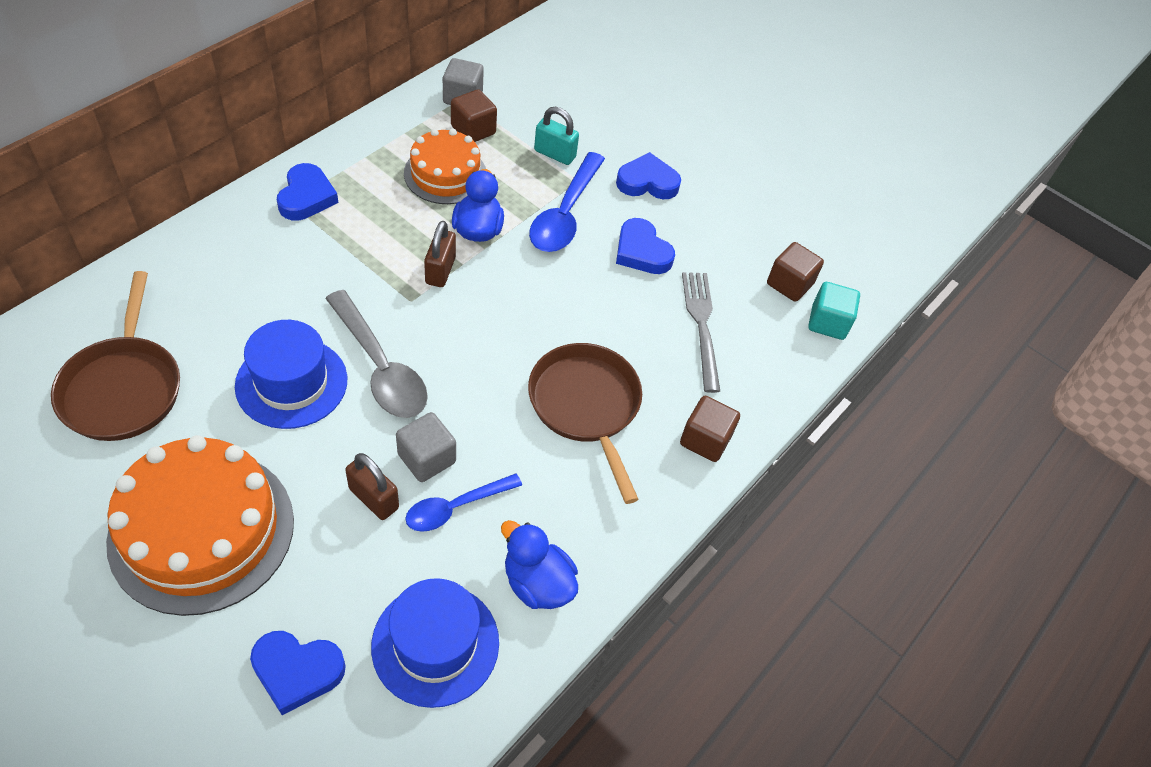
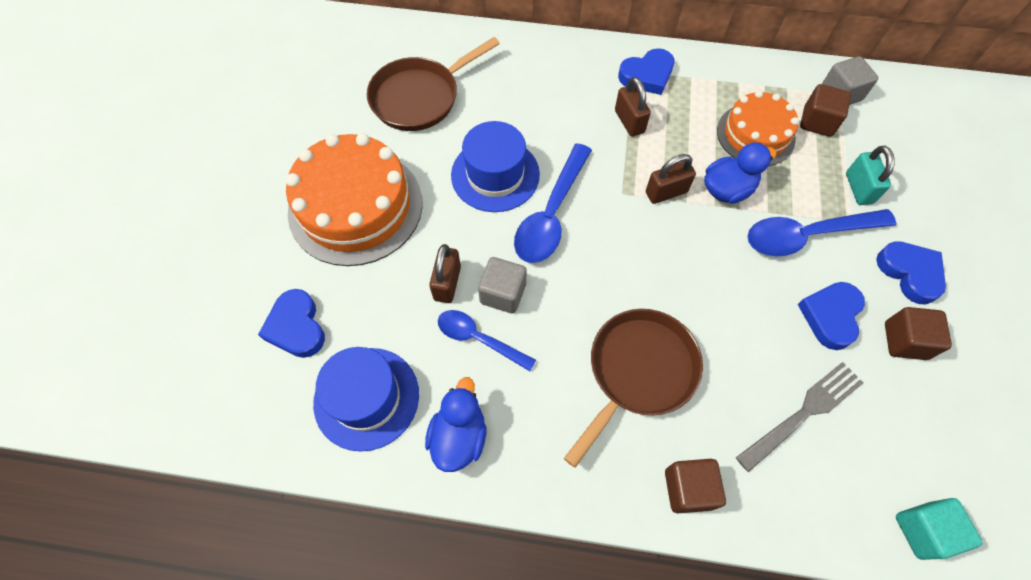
camera: 65 degrees right, 10 degrees up
grey spoon [325,290,428,418] -> blue spoon [514,143,592,263]
brown cube [767,242,824,302] -> brown cube moved to [885,307,952,360]
none -> brown padlock [615,77,651,137]

